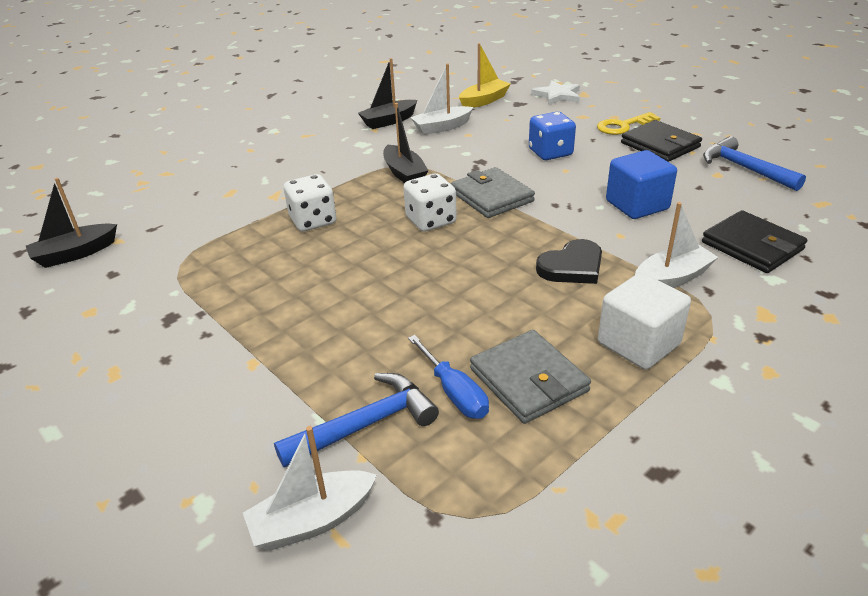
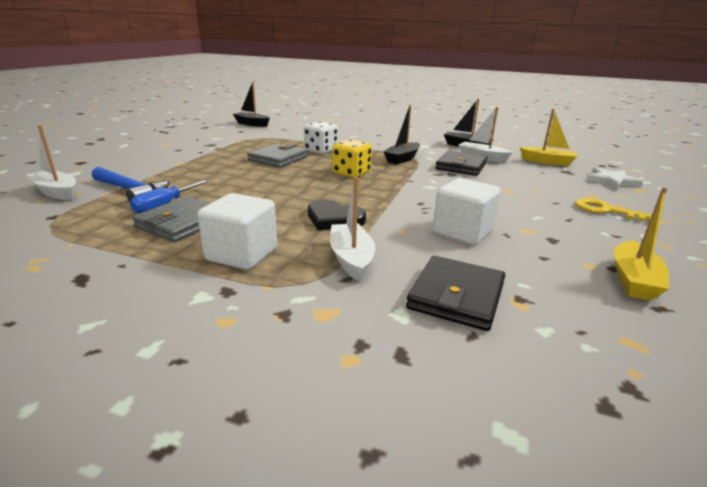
camera: 60 degrees right, 10 degrees down
white dice [403,173,457,232] -> yellow dice [332,139,372,178]
grey wallet [451,167,535,218] -> grey wallet moved to [247,143,308,168]
blue dice [529,112,576,160] -> none
blue cube [606,150,677,219] -> white cube [433,178,501,245]
black wallet [621,120,702,162] -> black wallet moved to [435,150,488,176]
white boat [635,202,718,288] -> white boat turned 135 degrees counterclockwise [330,177,375,281]
blue hammer [703,136,806,191] -> yellow boat [614,187,669,301]

